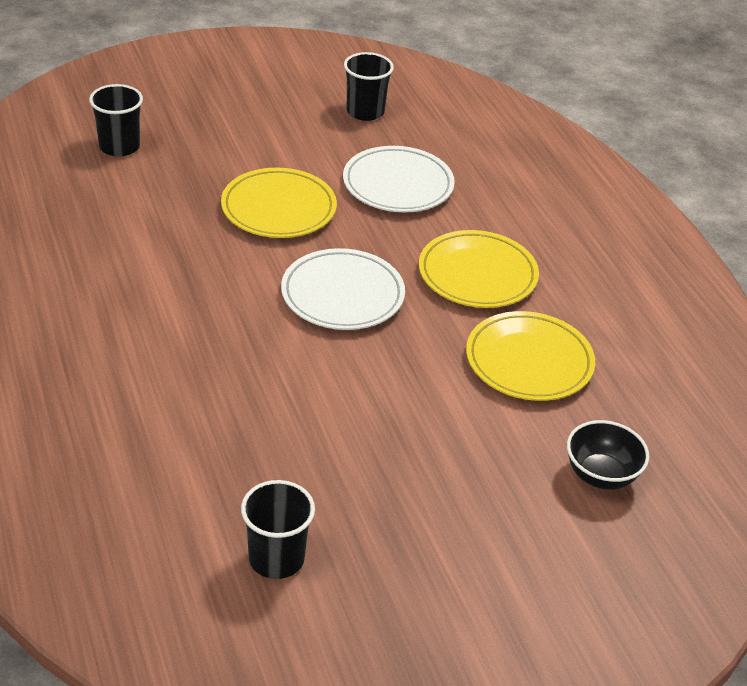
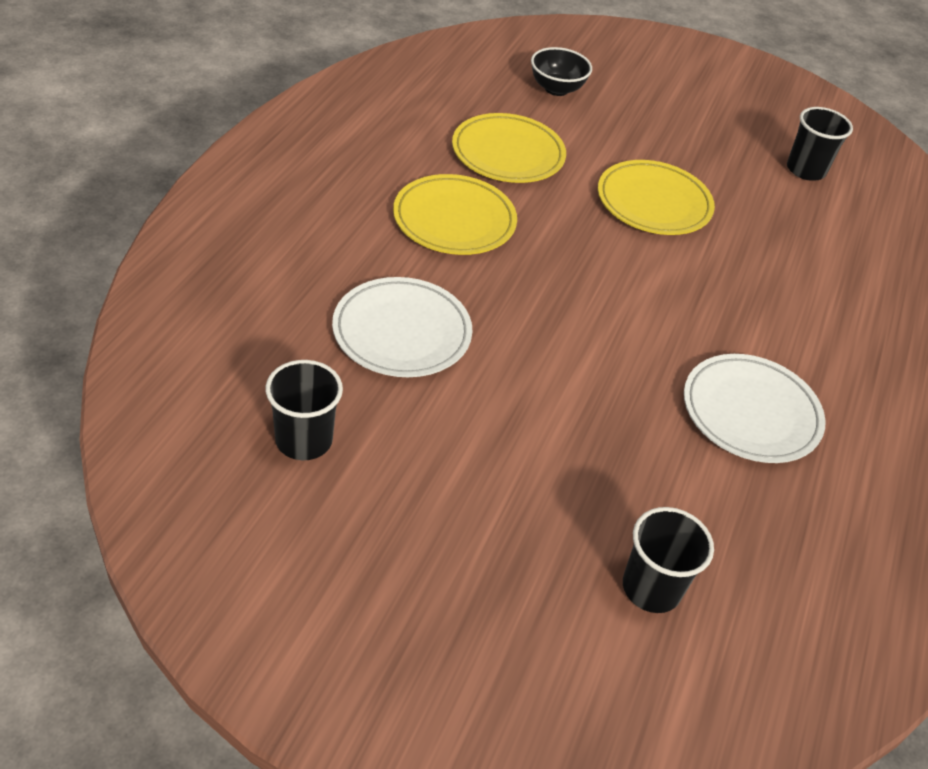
camera: 140 degrees left, 5 degrees up
yellow plate [221,168,337,238] -> yellow plate moved to [598,160,715,235]
white plate [281,248,405,330] -> white plate moved to [684,354,826,463]

